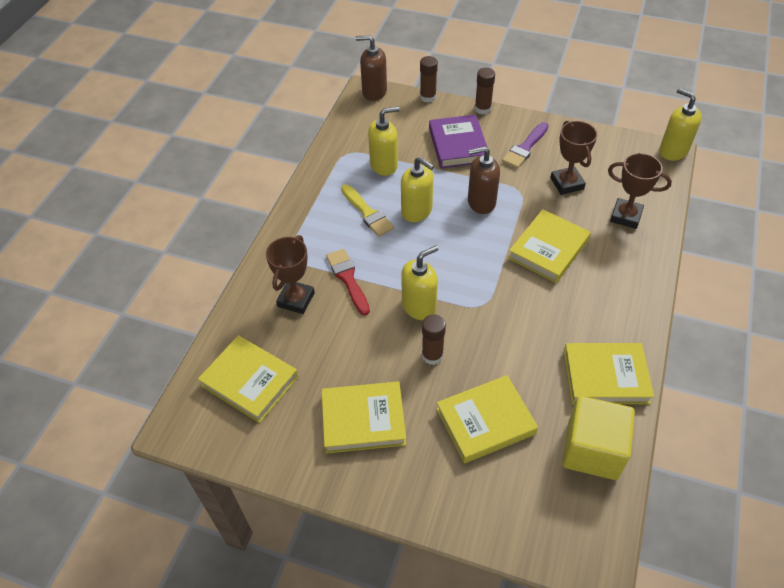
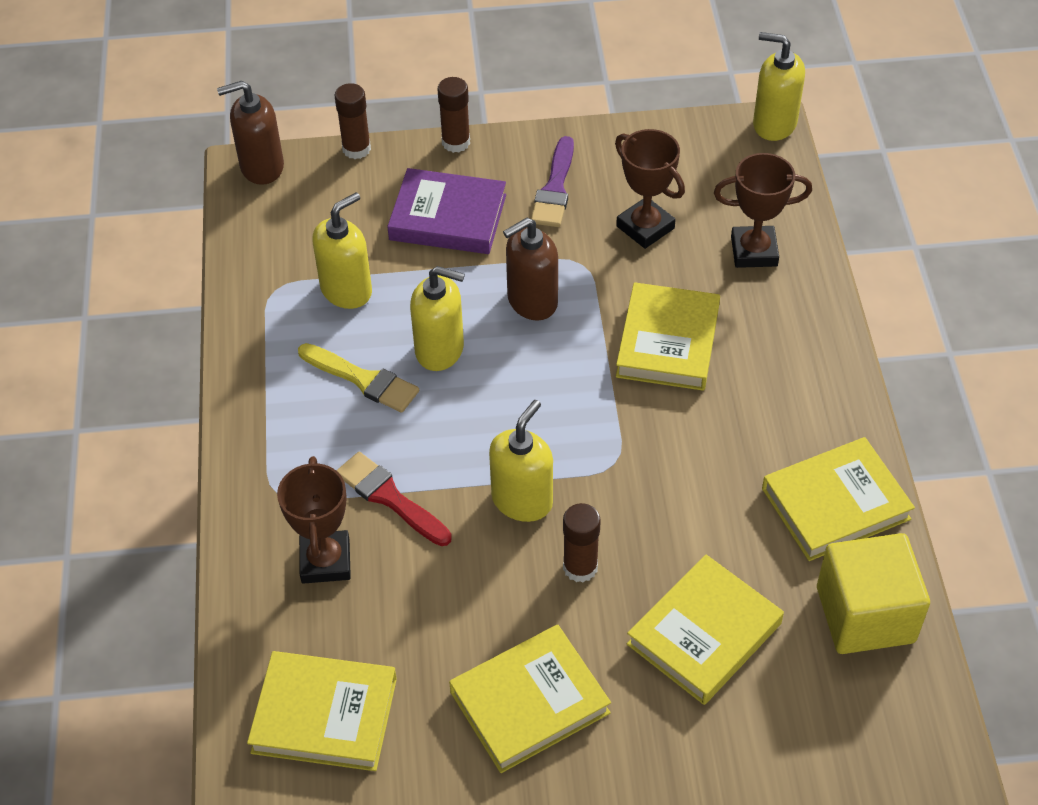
camera: 25 degrees left, 0 degrees up
purple book [429,114,490,169] -> purple book turned 45 degrees counterclockwise [387,168,506,254]

